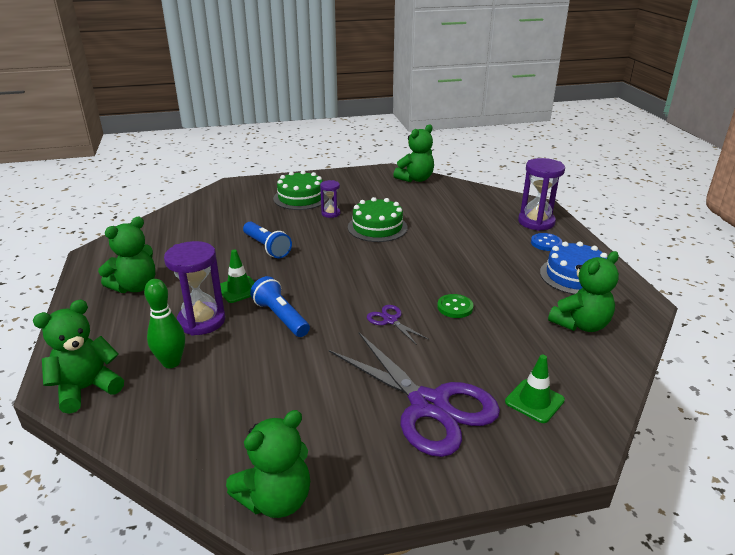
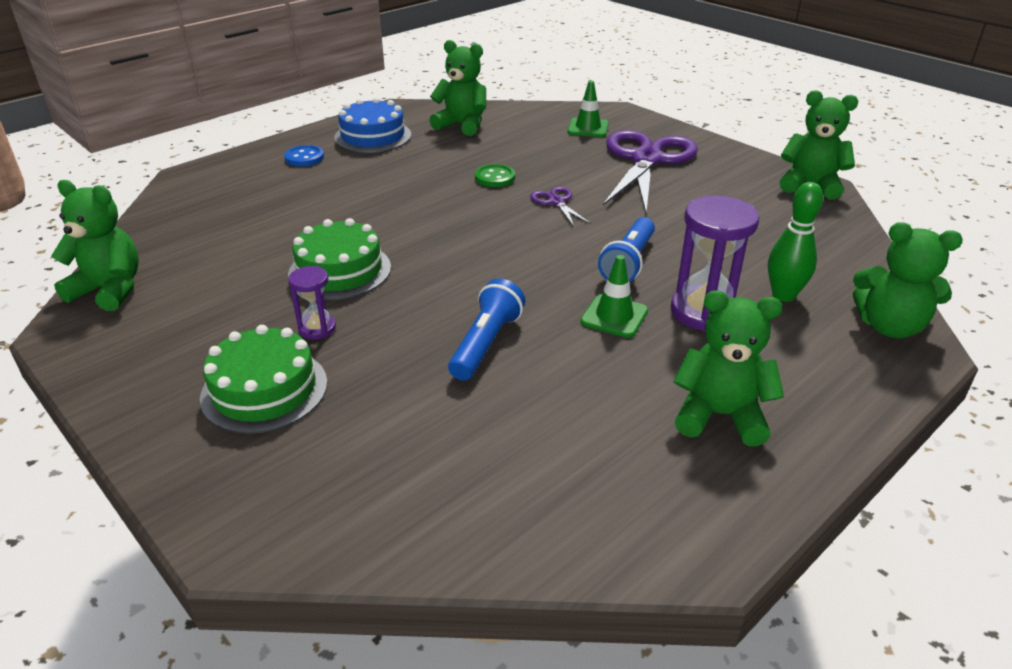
camera: 120 degrees left, 5 degrees up
purple scissors [367,305,428,345] -> purple scissors turned 135 degrees clockwise [530,187,591,226]
purple hourglass [518,158,565,231] -> none

